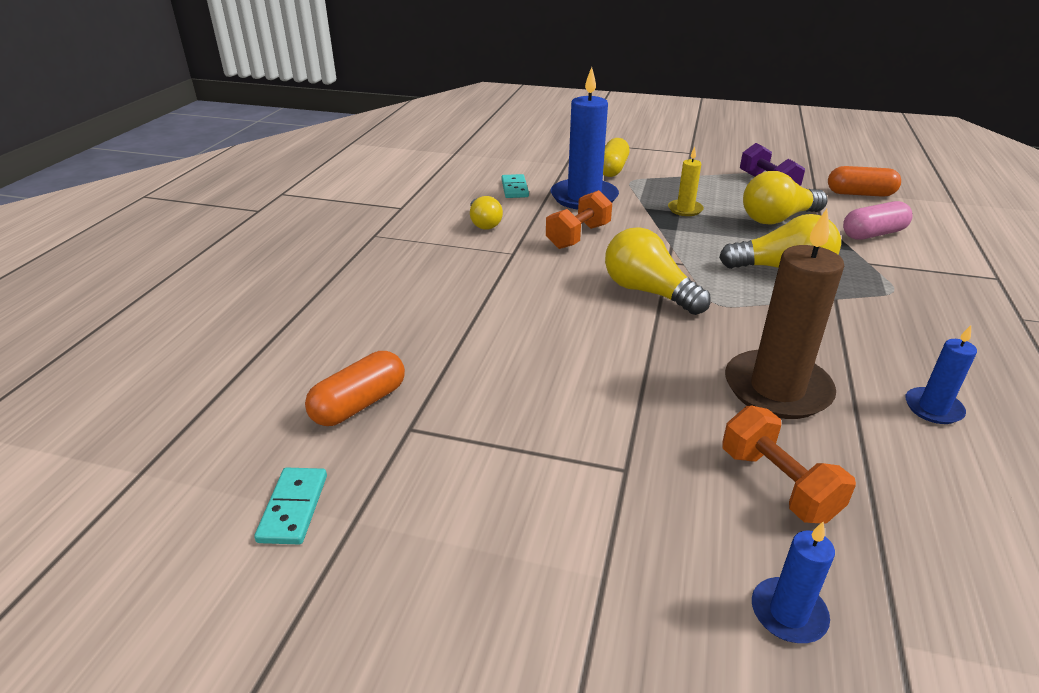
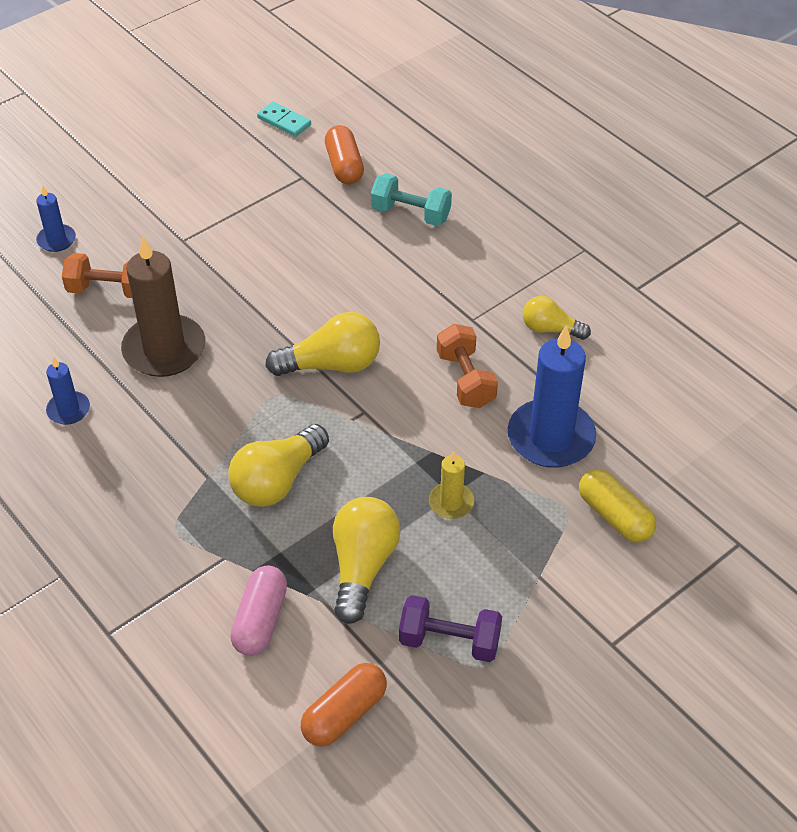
camera: 125 degrees right, 15 degrees up
turquoise domino [501,174,529,198] -> none
none -> turquoise dumbbell [371,173,452,226]

